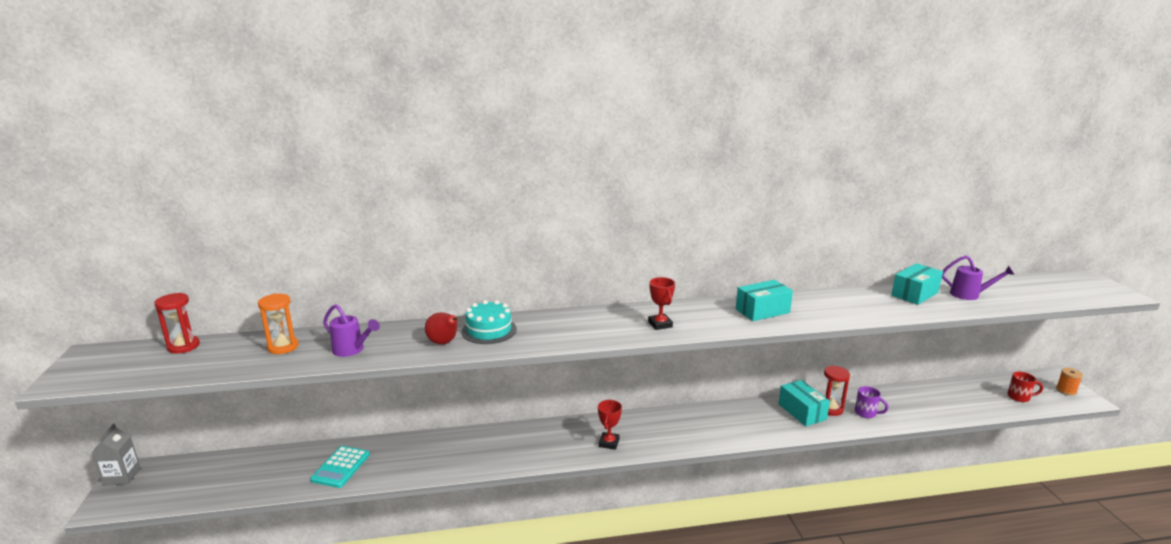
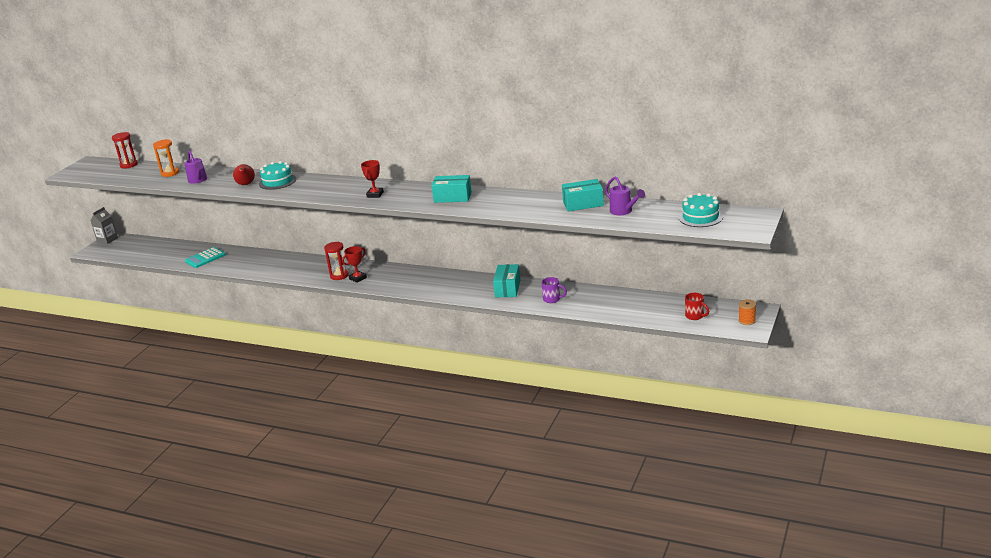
camera: 35 degrees right, 5 degrees up
red hourglass [824,366,850,416] -> red hourglass moved to [324,242,348,280]
purple mug [855,386,889,418] -> purple mug turned 45 degrees counterclockwise [541,277,567,303]
none -> turquoise cake [679,193,723,227]

